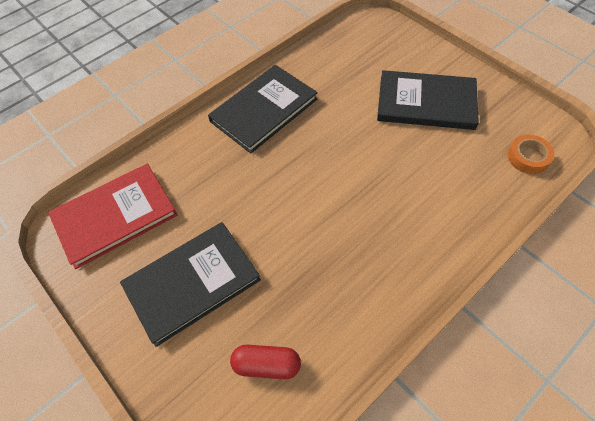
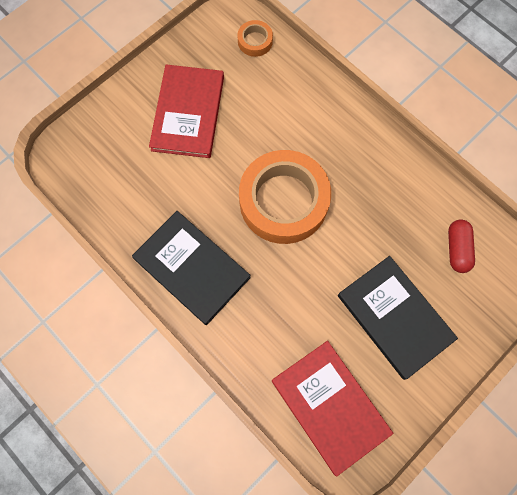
camera: 95 degrees left, 15 degrees up
black book [377,70,479,130] -> red book [149,65,224,158]
none -> orange tape [239,150,331,244]

